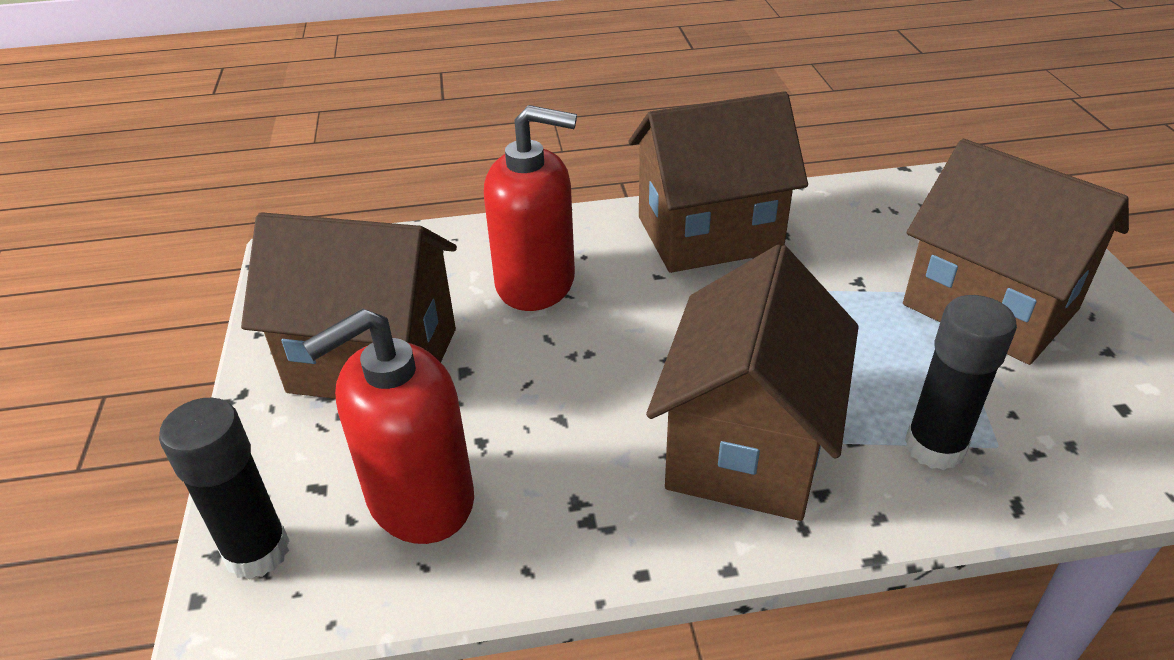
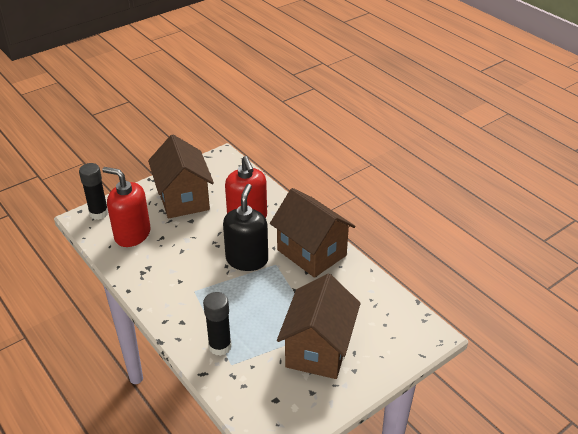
camera: 60 degrees right, 0 degrees up
brown house [646,244,859,521] -> none
none -> black soap dispenser [223,184,268,271]

